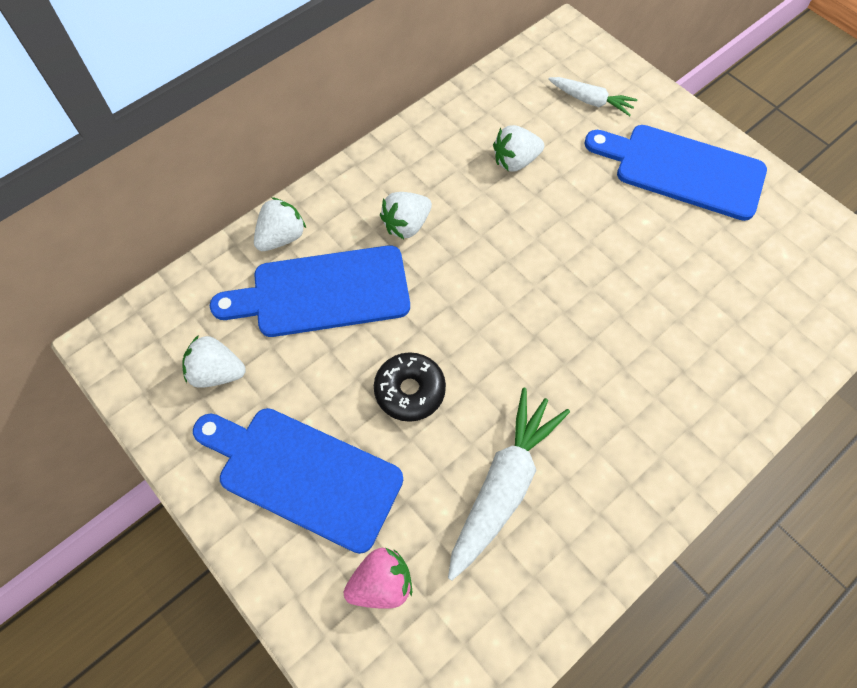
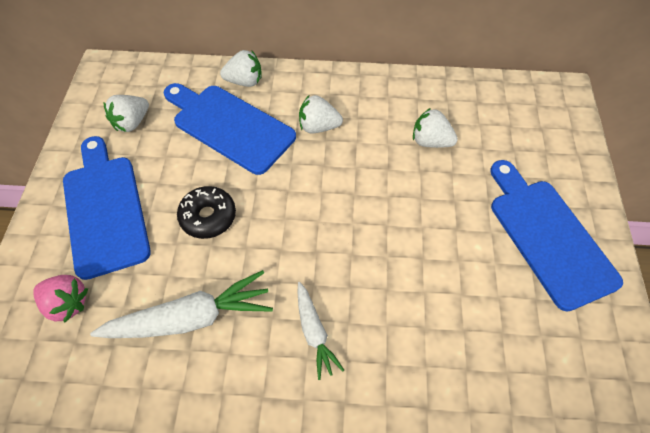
camera: 45 degrees right, 5 degrees down
white strawberry [182,335,246,388] -> white strawberry turned 105 degrees counterclockwise [104,95,149,132]
white carrot [548,77,638,116] -> white carrot moved to [297,282,344,380]

